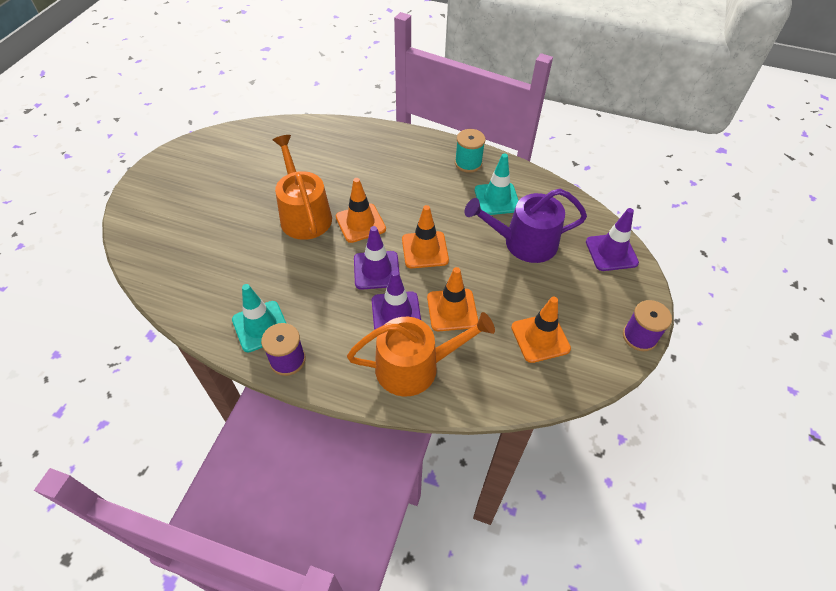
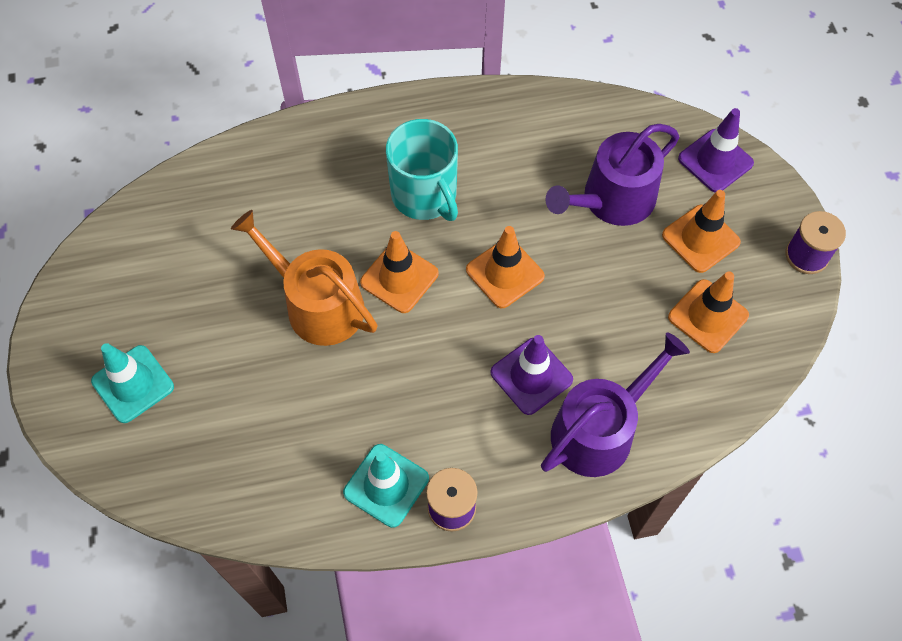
camera: 30 degrees left, 10 degrees up
orange watering can [347,312,495,397] -> purple watering can [541,332,690,477]
purple traffic cone [354,226,400,290] -> none
orange traffic cone [427,267,478,331] -> orange traffic cone moved to [662,190,741,273]
turquoise spool [455,129,486,173] -> none
turquoise traffic cone [475,153,519,215] -> turquoise traffic cone moved to [91,343,174,423]
none -> turquoise mug [386,119,458,221]

